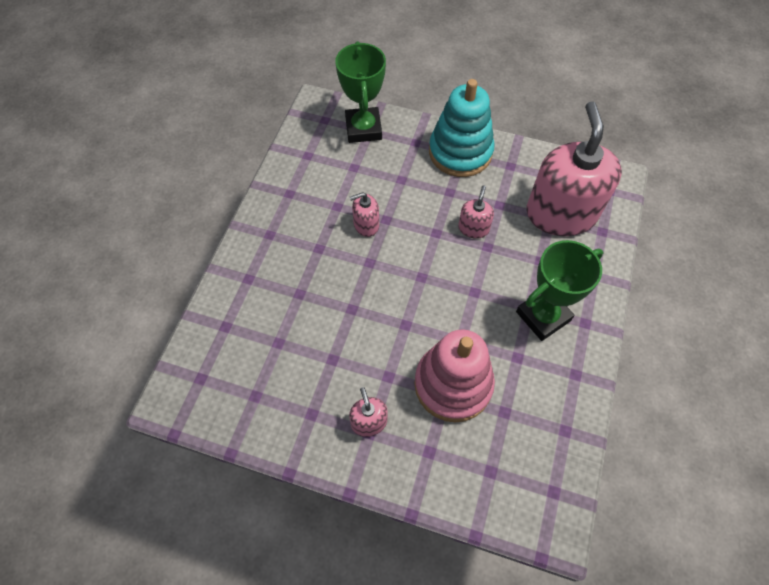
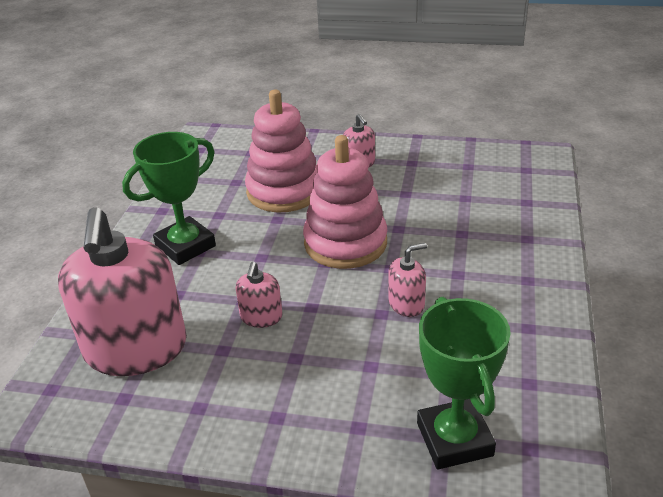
camera: 175 degrees right, 25 degrees down
turquoise stacking toy [429,79,495,177] -> none
none -> pink stacking toy [303,135,387,269]

